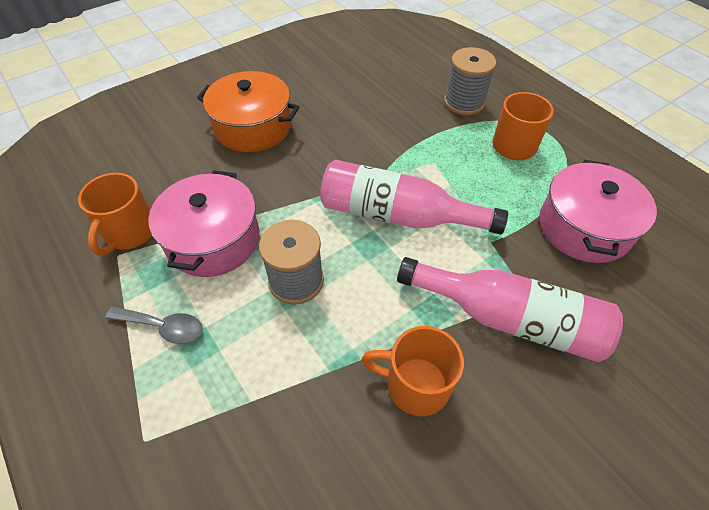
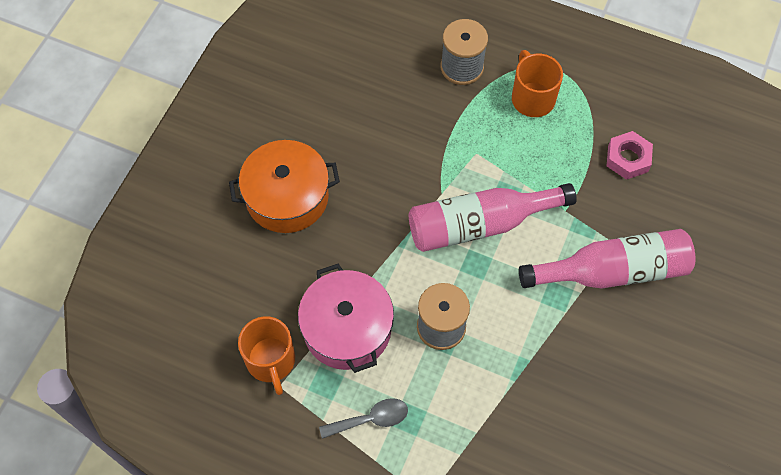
camera: 30 degrees left, 10 degrees up
orange mug [361,326,464,416] -> none
pink pot [539,160,657,263] -> pink nut [607,131,653,180]

